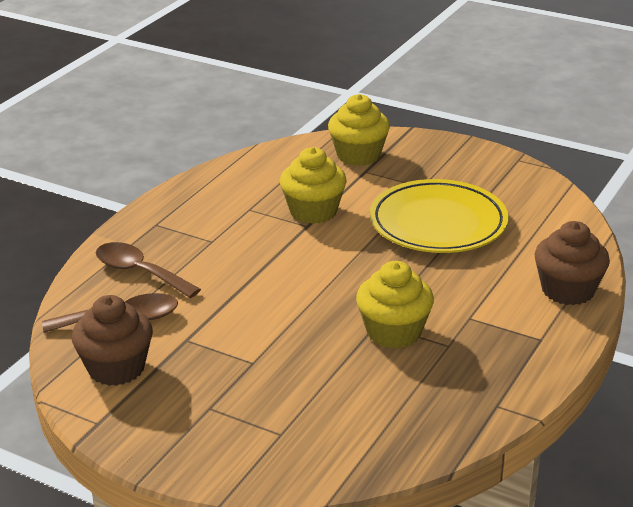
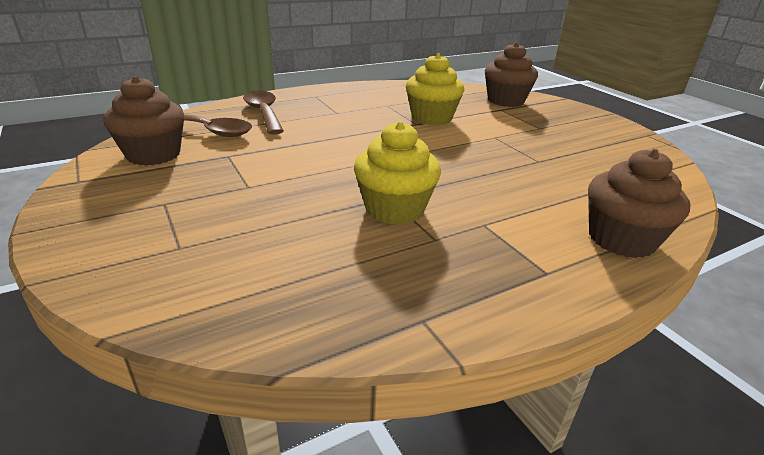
camera: 30 degrees right, 0 degrees up
yellow cupcake [328,94,390,166] -> brown cupcake [485,42,538,107]
yellow plate [370,179,509,253] -> none

